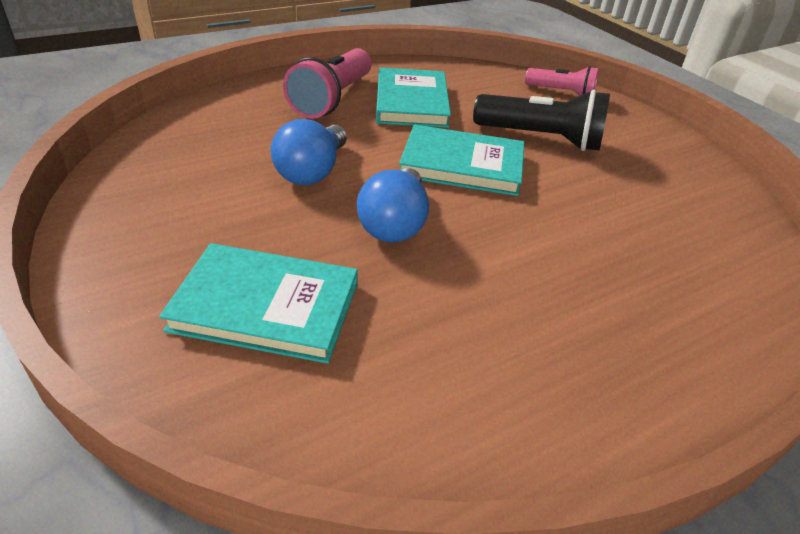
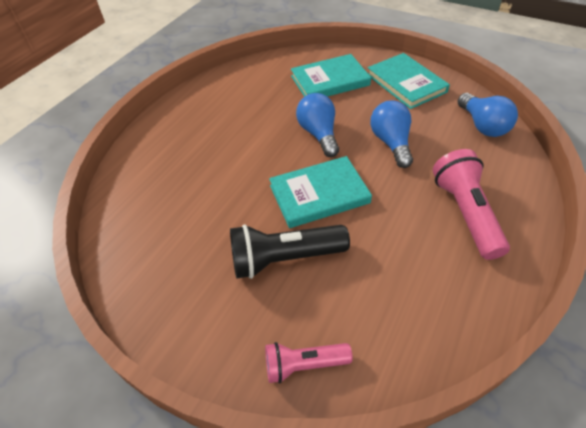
camera: 155 degrees right, 10 degrees up
turquoise book [376,67,451,128] -> turquoise book moved to [368,53,450,109]
none -> blue light bulb [458,93,518,137]

